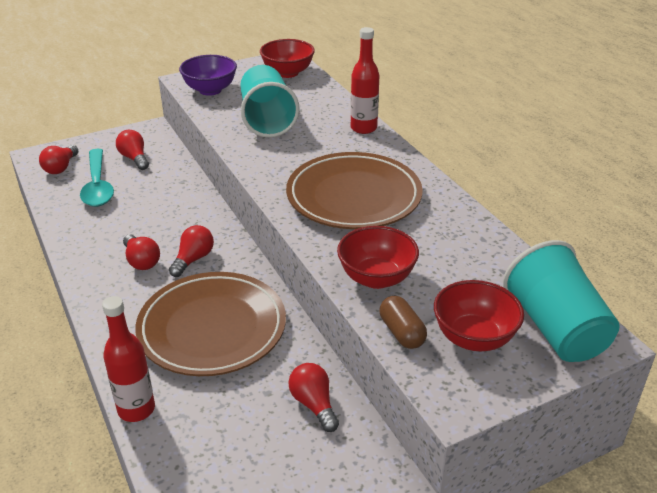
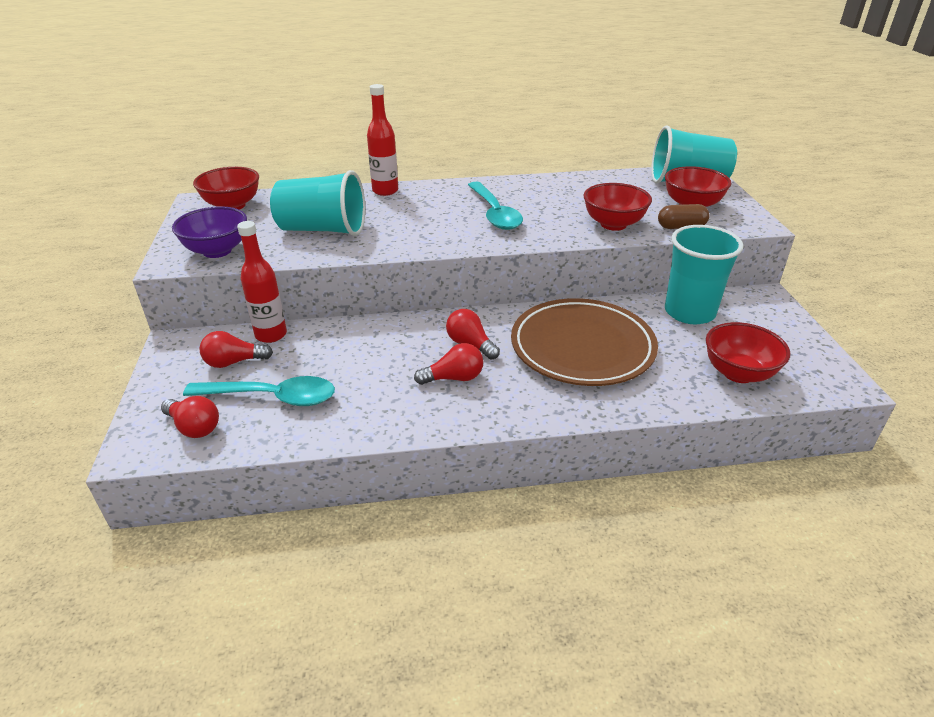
camera: 70 degrees left, 0 degrees up
red bottle [102,296,155,422] -> red bottle moved to [237,221,287,343]
brown plate [286,152,423,229] -> turquoise spoon [468,181,523,230]
red light bulb [288,363,339,432] -> turquoise cup [665,225,744,324]
none -> red bowl [706,322,790,383]

